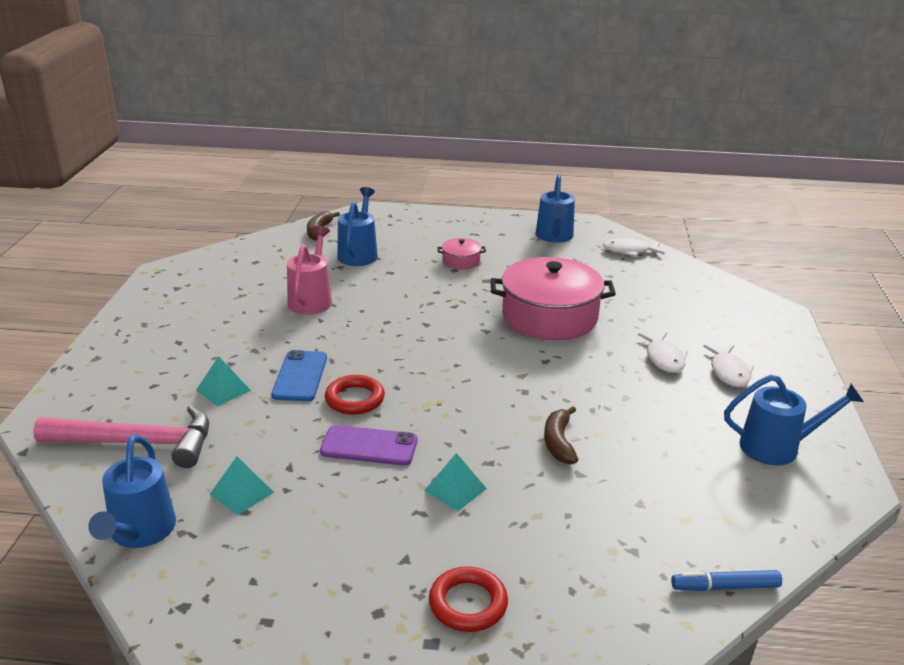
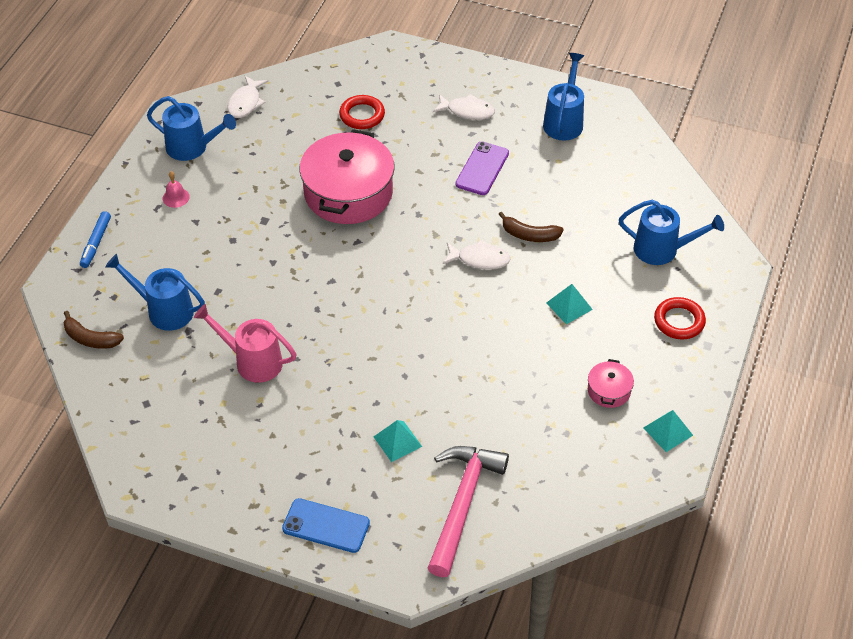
camera: 75 degrees left, 20 degrees up
blue watering can [88,435,176,548] -> blue watering can moved to [619,200,724,265]
turquoise pyramid [210,456,274,515] -> turquoise pyramid moved to [643,410,693,452]
blue phone [271,350,327,401] -> blue phone moved to [282,498,370,553]
purple phone [320,425,418,466] -> purple phone moved to [455,141,509,195]
red ring [325,375,385,415] -> red ring moved to [339,95,385,129]
pink pot [437,238,486,270] -> pink pot moved to [588,359,634,408]
white fish [638,332,688,373] -> white fish moved to [443,239,511,270]
blue marker [671,570,782,591] -> blue marker moved to [80,211,111,268]
none -> pink bell [163,171,190,208]

